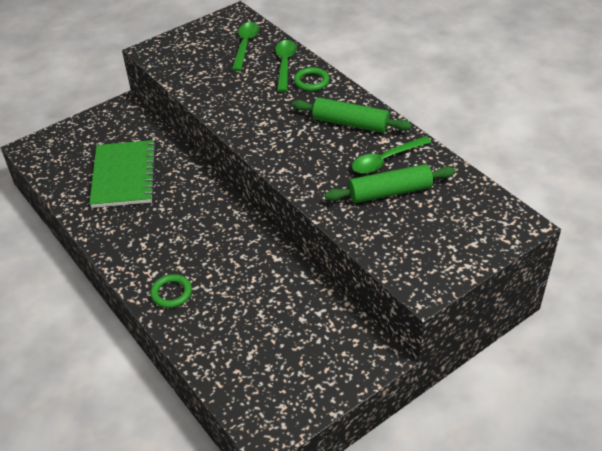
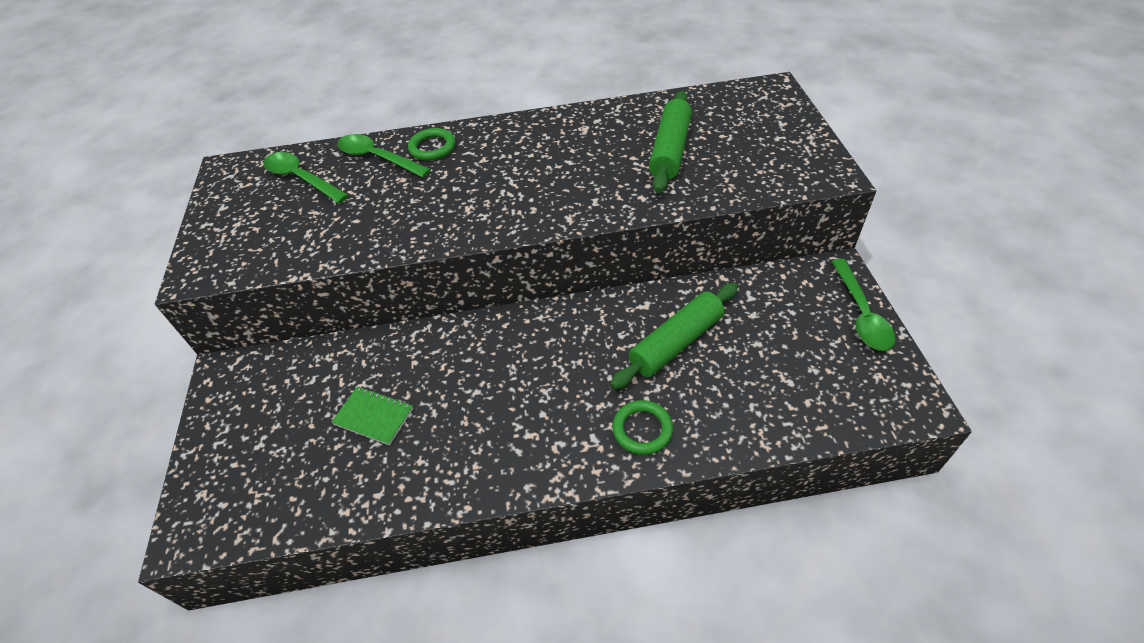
camera: 60 degrees left, 5 degrees up
green notebook [89,140,156,208] -> green notebook [331,386,413,445], size x0.48
green rolling pin [292,98,412,133] -> green rolling pin moved to [610,283,738,389]
green spoon [352,136,431,174] -> green spoon moved to [831,259,895,351]

